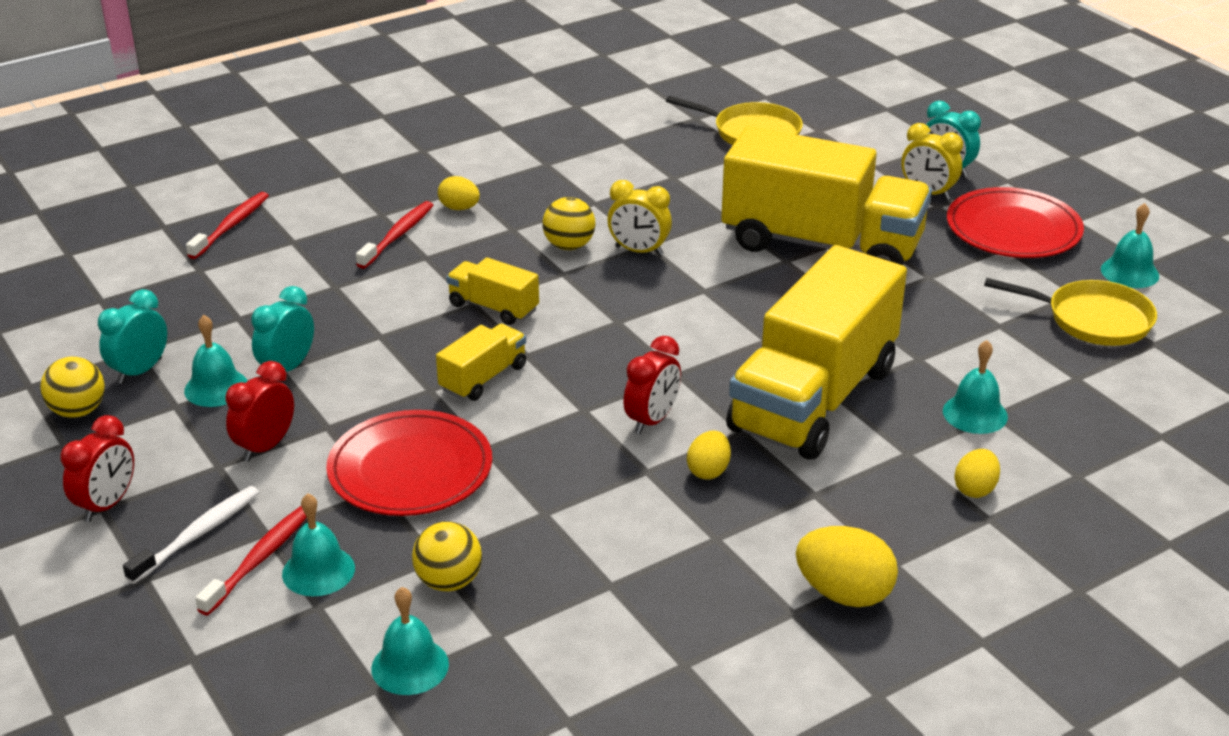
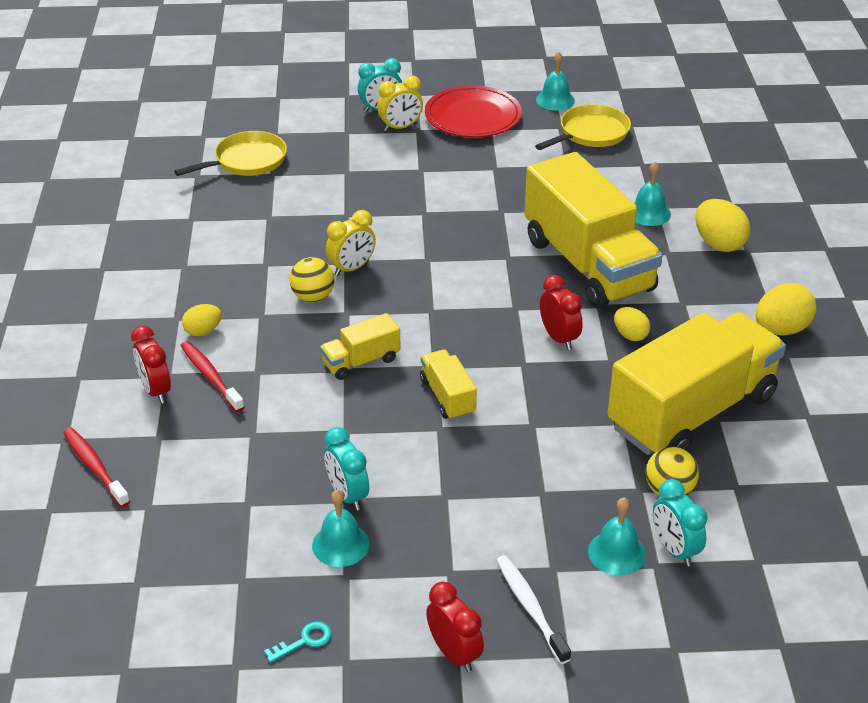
camera: 60 degrees left, 5 degrees up
yellow ball [40,357,105,418] -> turquoise key [264,621,332,663]
turquoise clock [98,289,167,384] -> turquoise clock moved to [653,479,707,567]
red toothbrush [195,506,307,615] -> none
red clock [225,361,294,462] -> red clock moved to [131,325,171,404]
red plate [326,410,492,516] -> none
turquoise bell [371,587,449,695] -> none
yellow truck [721,126,932,265] -> yellow truck moved to [607,312,786,455]
yellow egg [954,449,1000,498] -> yellow egg [695,199,750,252], size x1.66

